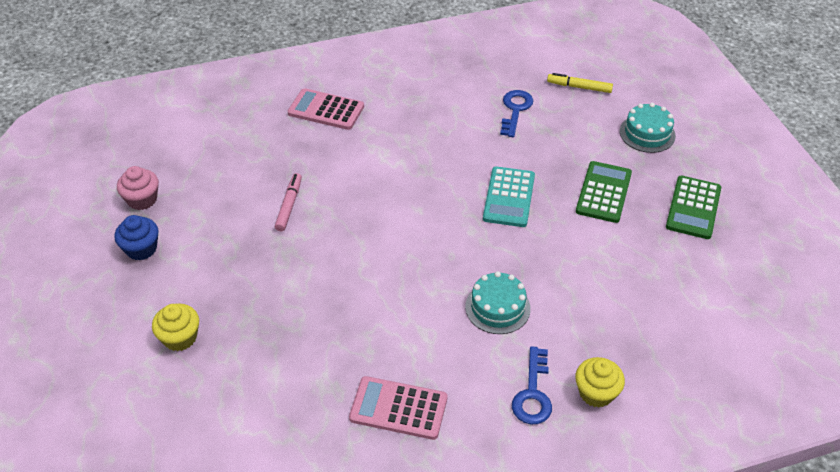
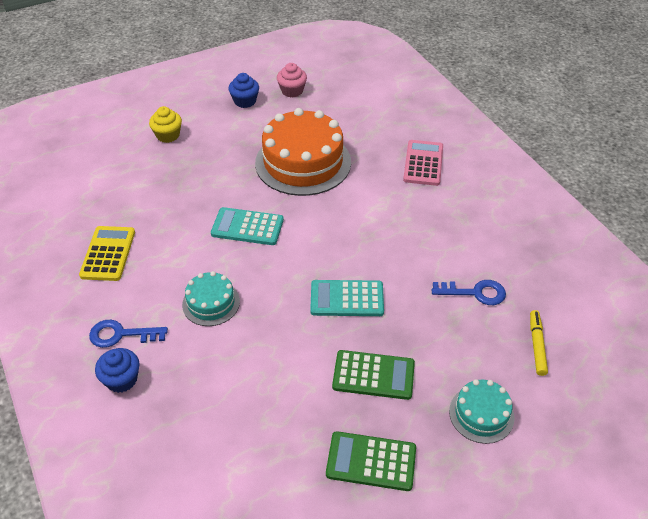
camera: 80 degrees right, 0 degrees up
pink marker [275,173,302,231] -> orange cake [255,108,351,196]
pink calculator [349,376,447,440] -> yellow calculator [79,226,135,281]
yellow cupcake [575,357,625,408] -> blue cupcake [95,348,140,393]
none -> turquoise calculator [211,207,284,245]

